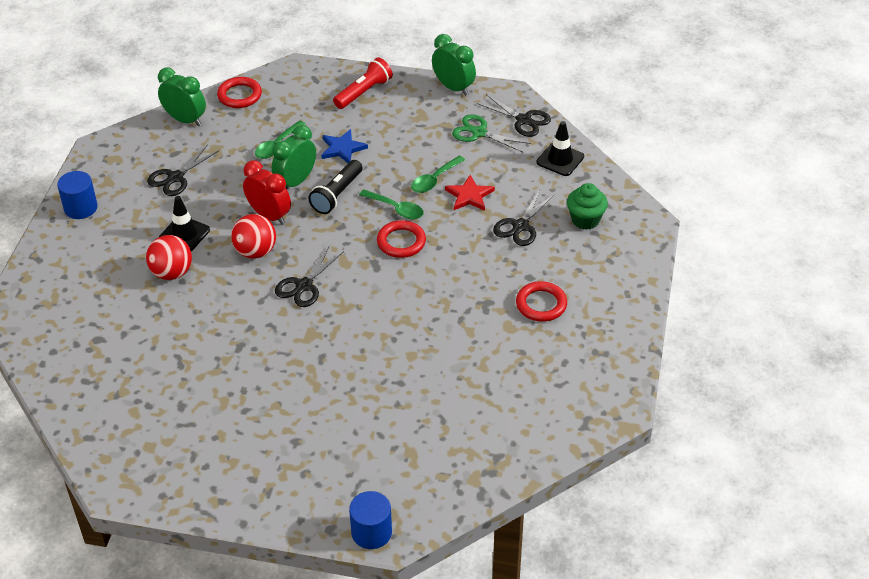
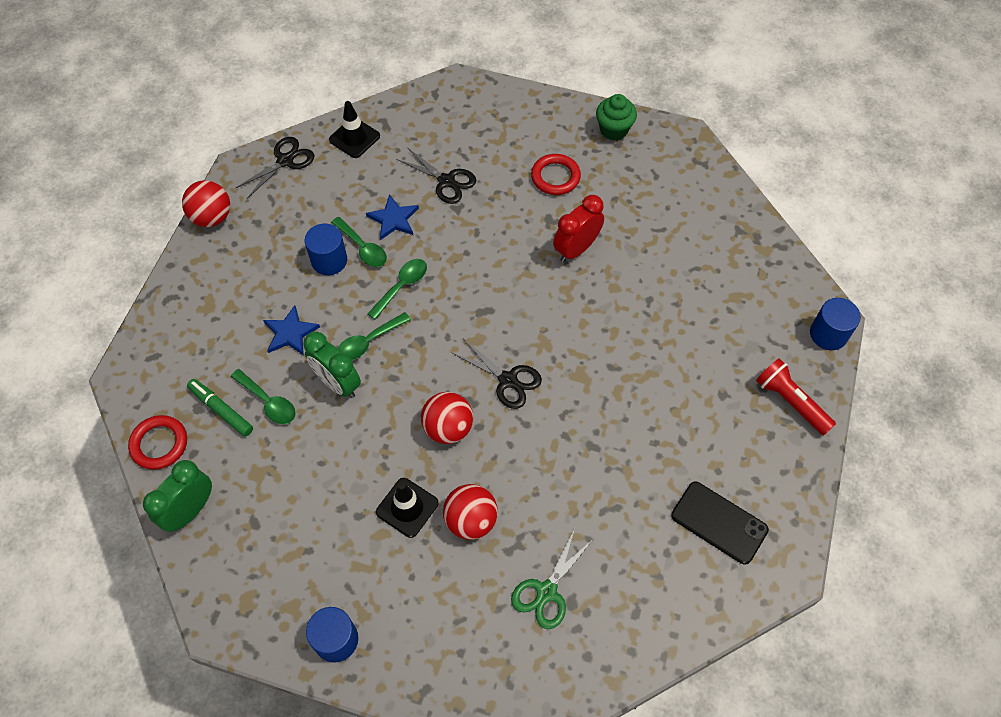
camera: 85 degrees left, 15 degrees up
black scissors [147,144,219,196] -> none
red clock [243,160,291,225] -> red clock moved to [553,195,604,262]
black flashlight [308,160,363,214] -> green spoon [338,312,411,360]
red flashlight [333,57,393,109] -> red flashlight moved to [756,358,836,435]
red ring [377,220,426,258] -> none
green clock [432,34,476,96] -> red ball [182,180,230,227]
red star [445,175,495,211] -> blue star [366,194,419,240]
green scissors [452,114,531,153] -> green scissors moved to [511,529,593,629]
green cupcake [567,183,608,230] -> green cupcake moved to [596,94,637,141]
none -> green marker [187,379,253,437]
none -> blue cylinder [305,224,347,275]
none -> black phone [671,482,769,565]

